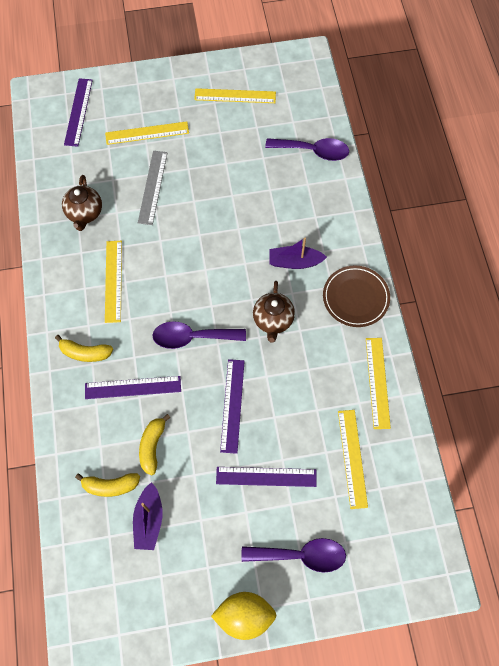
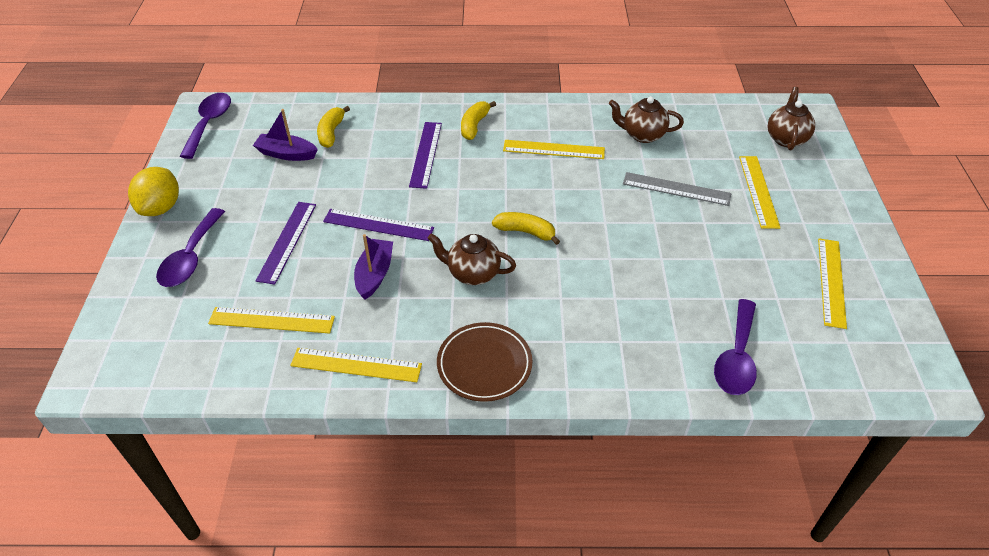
camera: 100 degrees right, 20 degrees down
purple ruler [64,78,93,147] -> brown teapot [768,87,815,150]
yellow banana [139,414,171,475] -> yellow banana moved to [492,212,560,245]
purple spoon [152,321,246,349] -> purple spoon moved to [180,93,231,159]
purple boat [269,238,327,269] -> purple boat moved to [354,234,393,300]

